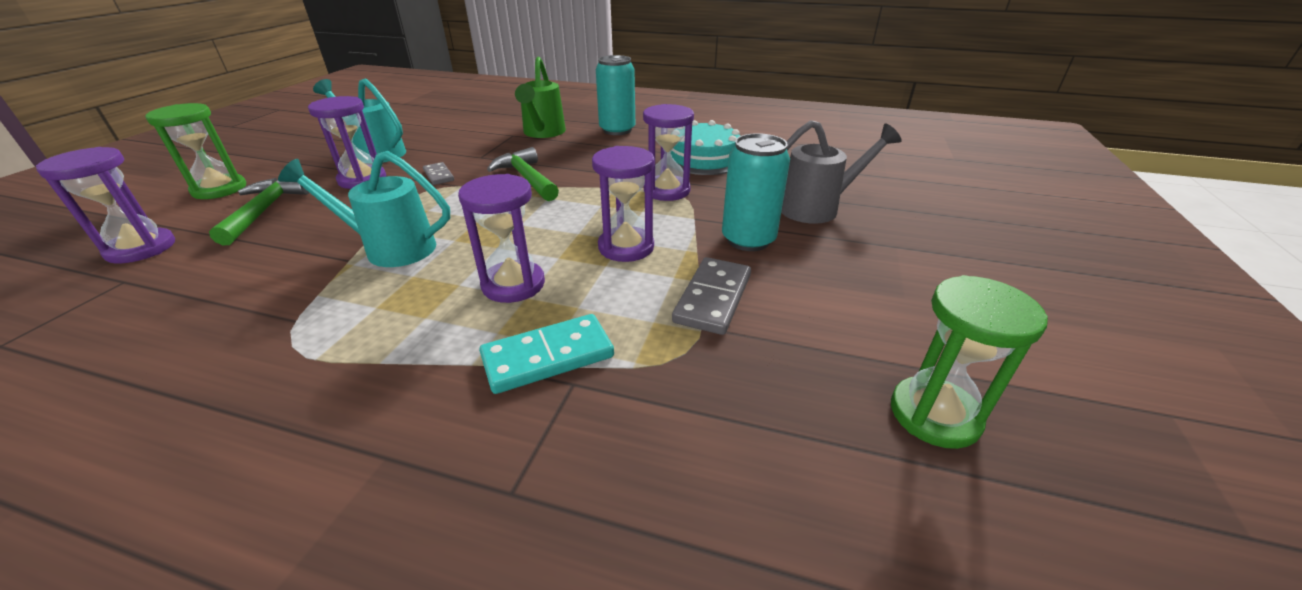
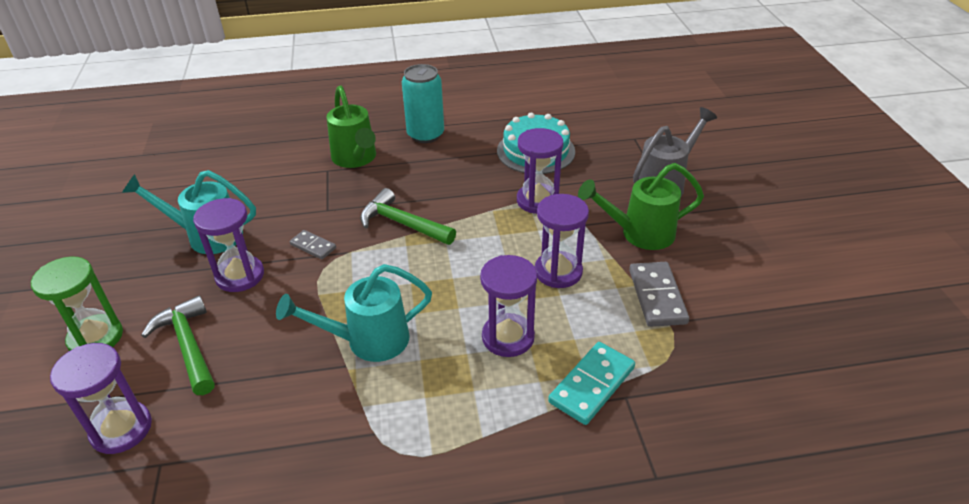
camera: 25 degrees left, 5 degrees up
turquoise can [722,133,790,251] -> green watering can [578,163,704,250]
green hourglass [891,275,1048,449] -> none

